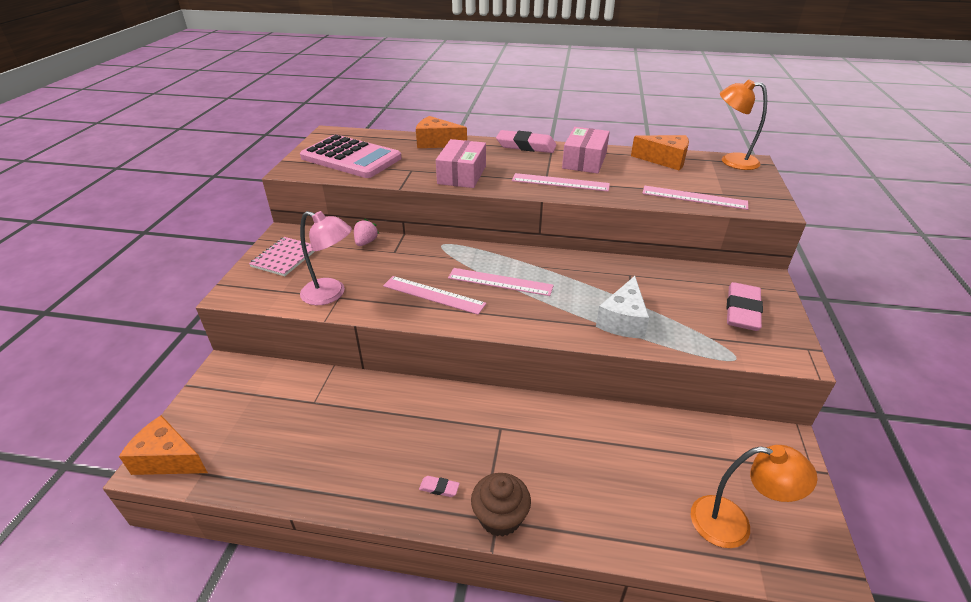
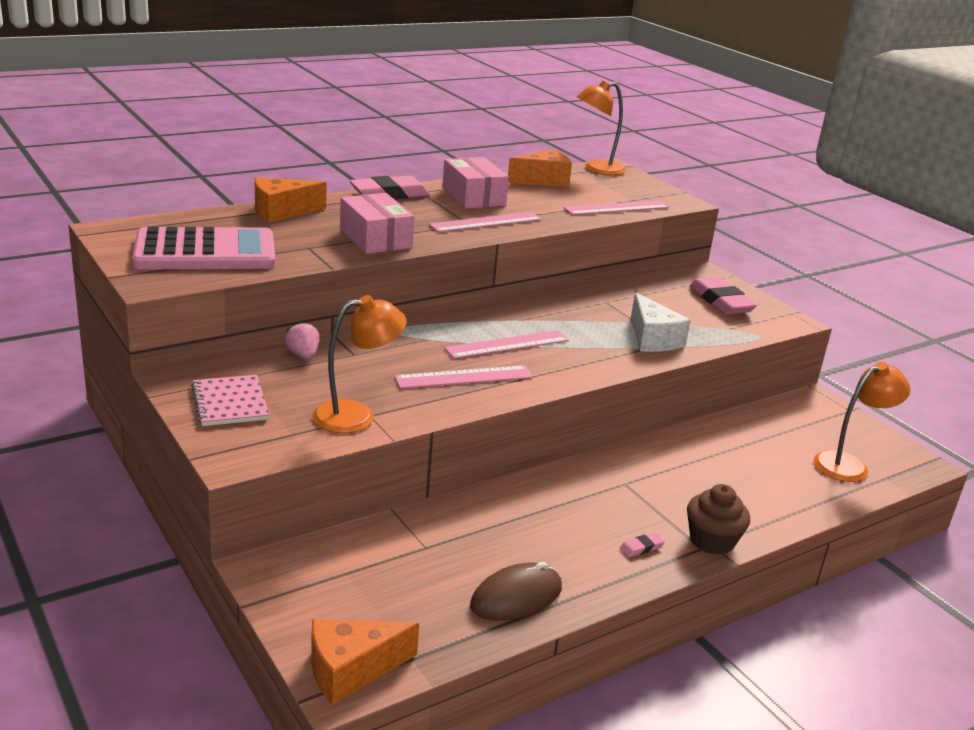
camera: 45 degrees left, 10 degrees down
pink lamp [300,211,352,305] -> orange lamp [312,295,407,433]
none -> brown mouse [470,562,562,621]

